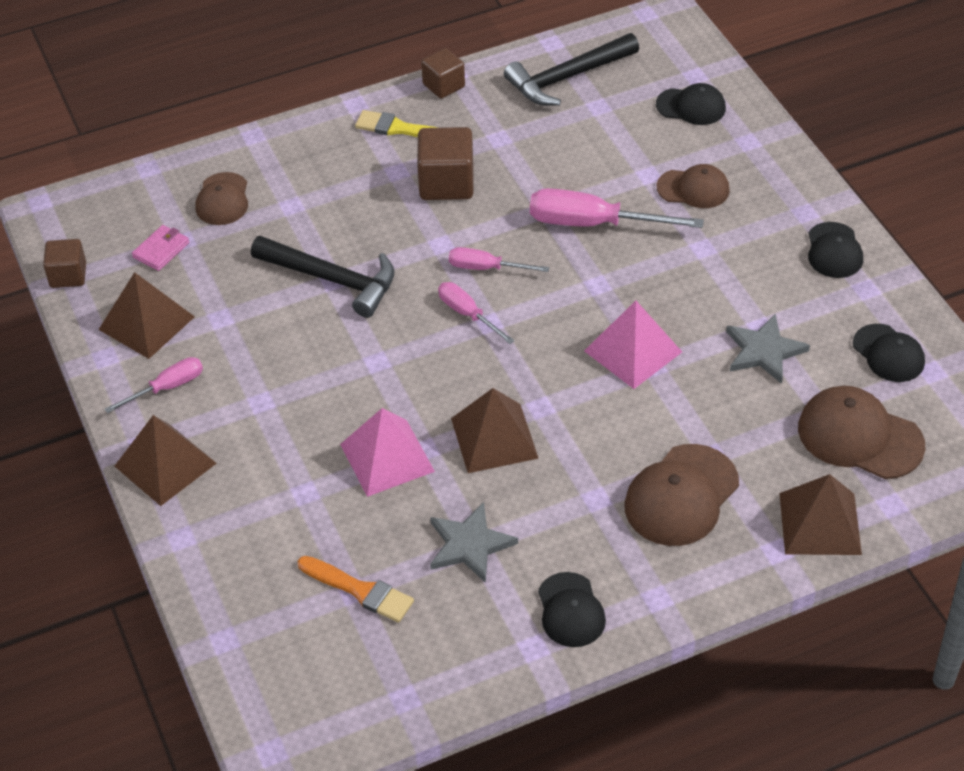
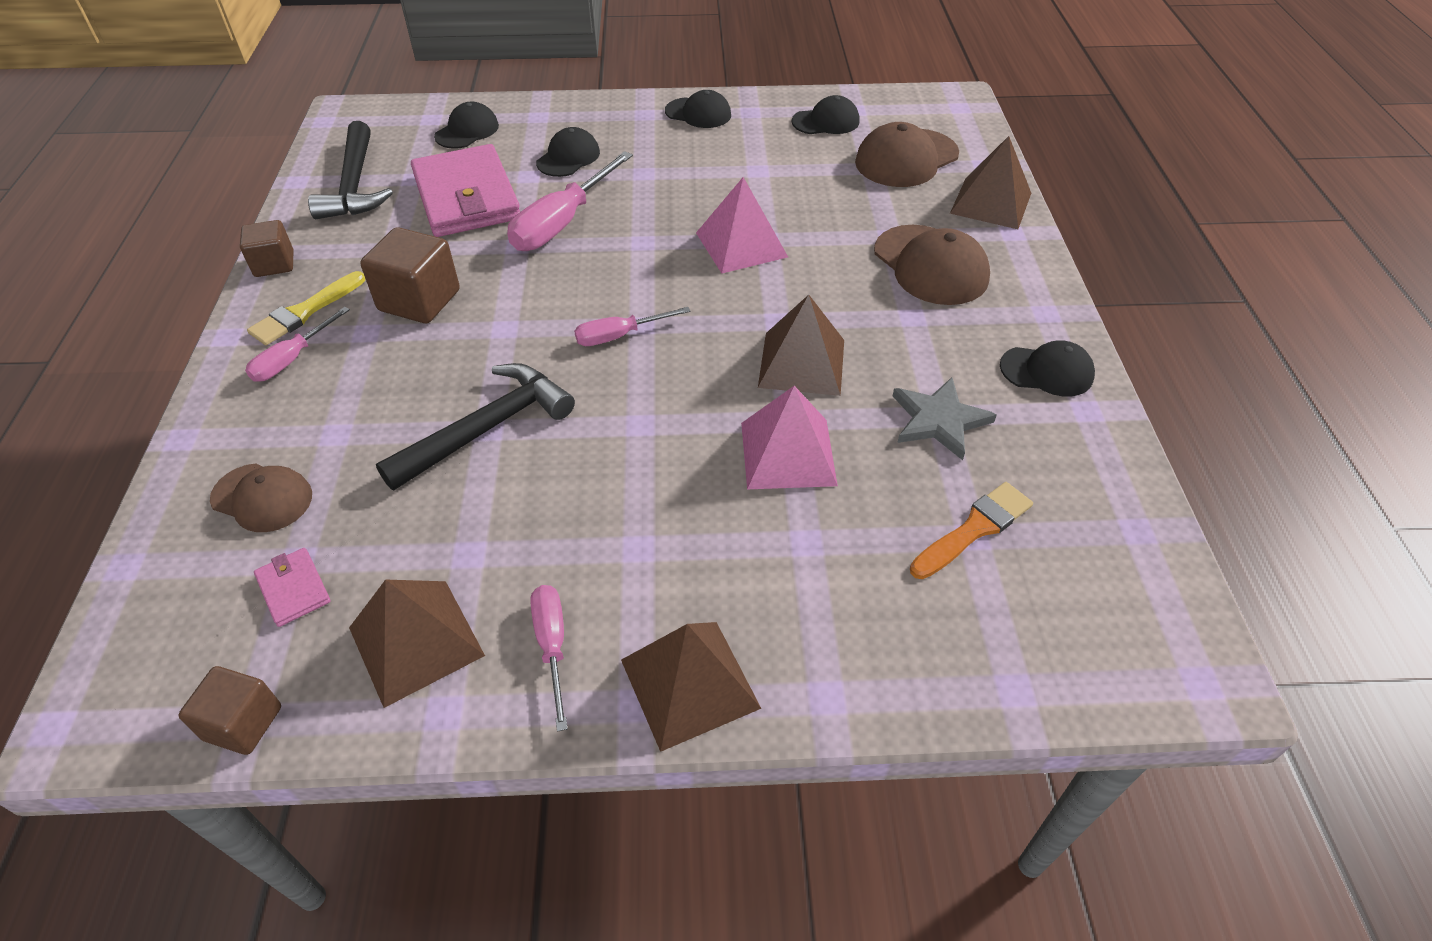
camera: 70 degrees left, 0 degrees up
pink screwdriver [449,247,549,272] -> pink screwdriver moved to [245,307,350,382]
brown cap [656,164,730,208] -> black cap [536,127,600,177]
grey star [726,314,810,384] -> none
none -> pink wallet [411,144,520,237]

